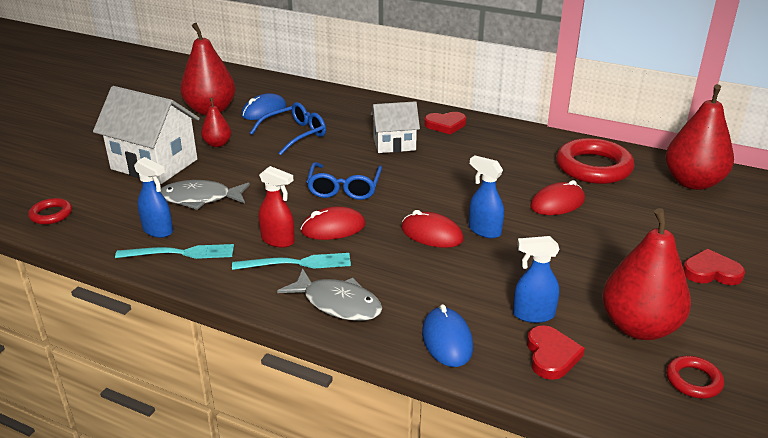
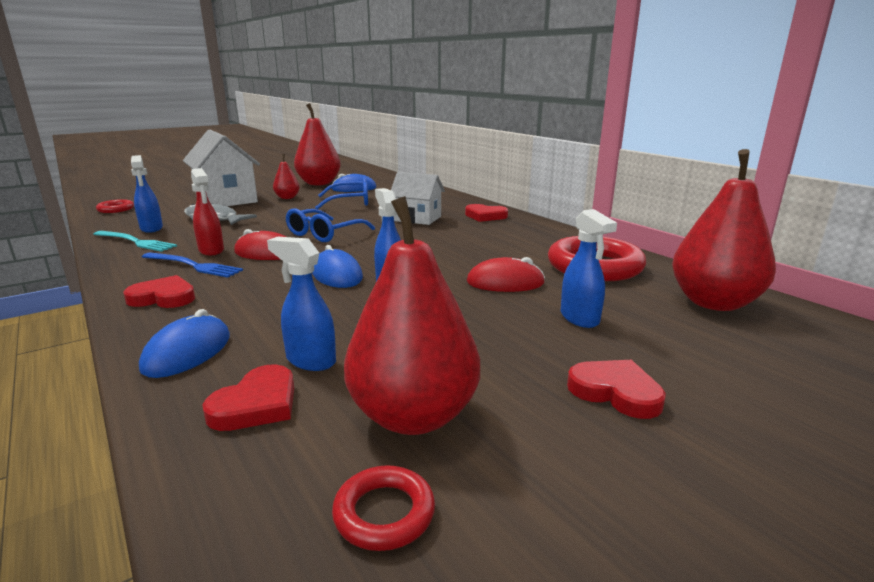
camera: 30 degrees right, 10 degrees down
turquoise fork [232,253,351,270] -> blue fork [142,252,243,278]
grey fish [277,269,382,321] -> red heart [124,275,195,308]
red mouse [401,210,464,248] -> blue mouse [312,245,363,288]
none -> blue spray bottle [561,209,617,328]

